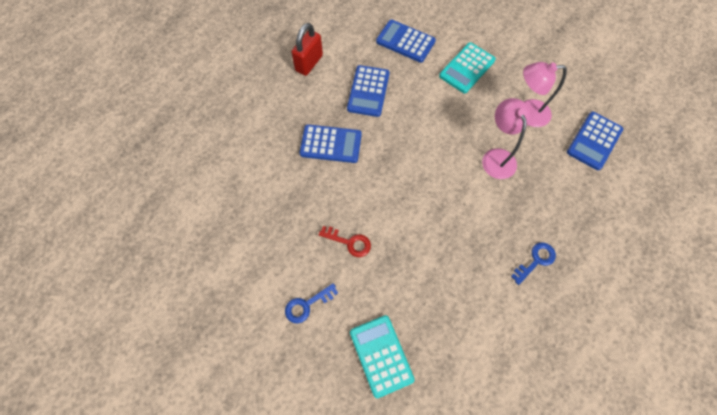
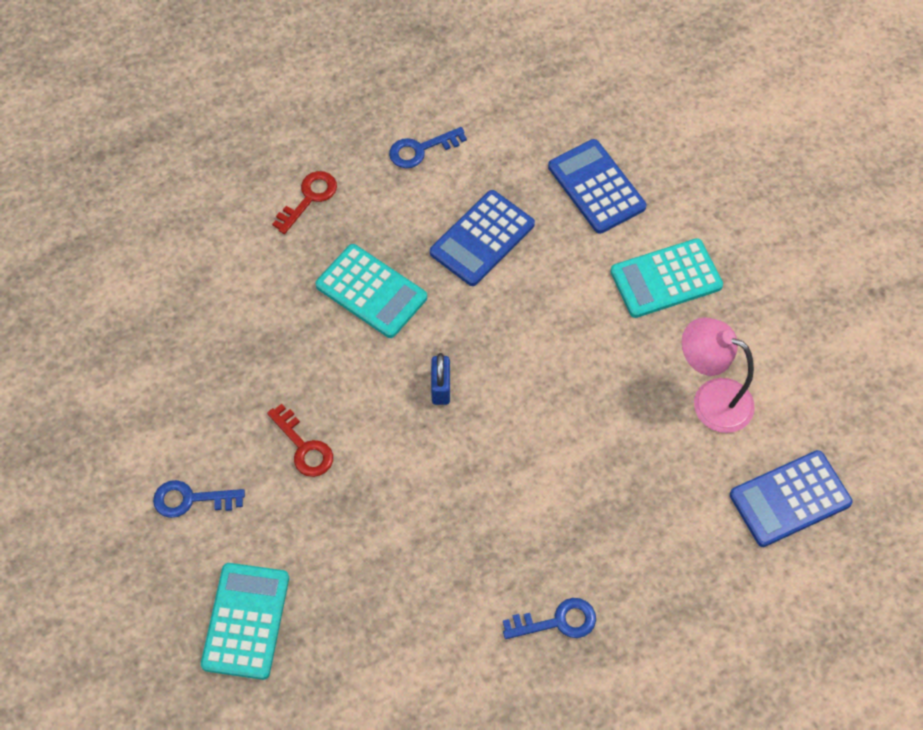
camera: 30 degrees right, 5 degrees down
red padlock [291,23,323,76] -> blue key [389,127,467,168]
blue calculator [300,124,362,163] -> turquoise calculator [315,244,427,338]
pink lamp [482,98,531,179] -> none
none -> red key [272,171,337,234]
none -> blue padlock [431,353,450,405]

